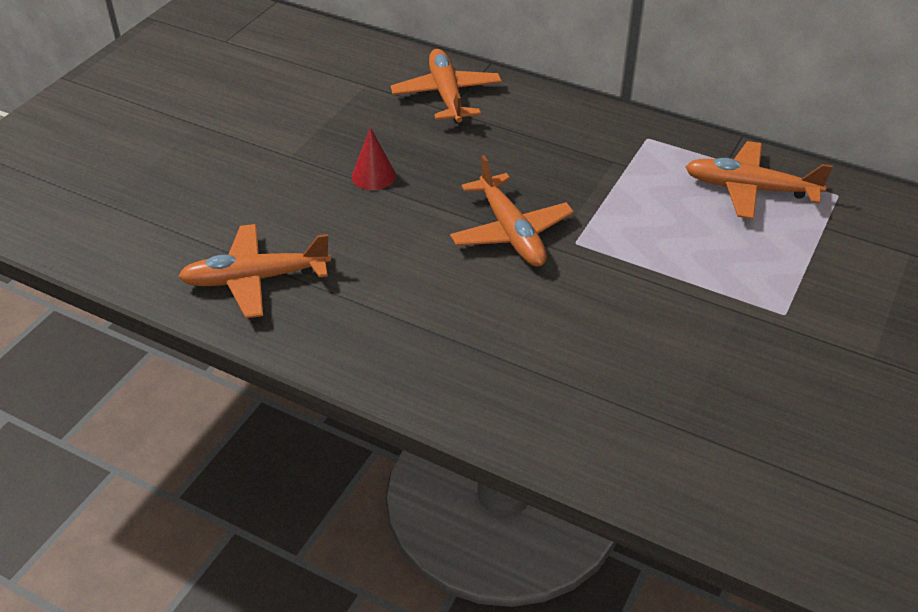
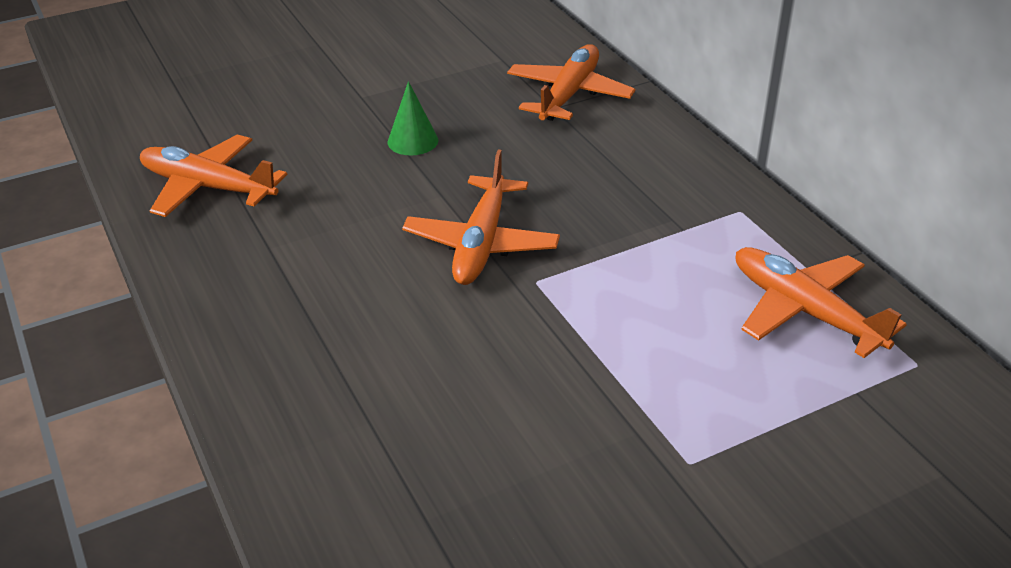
camera: 35 degrees right, 5 degrees down
red cone [352,127,396,190] -> green cone [388,81,438,155]

